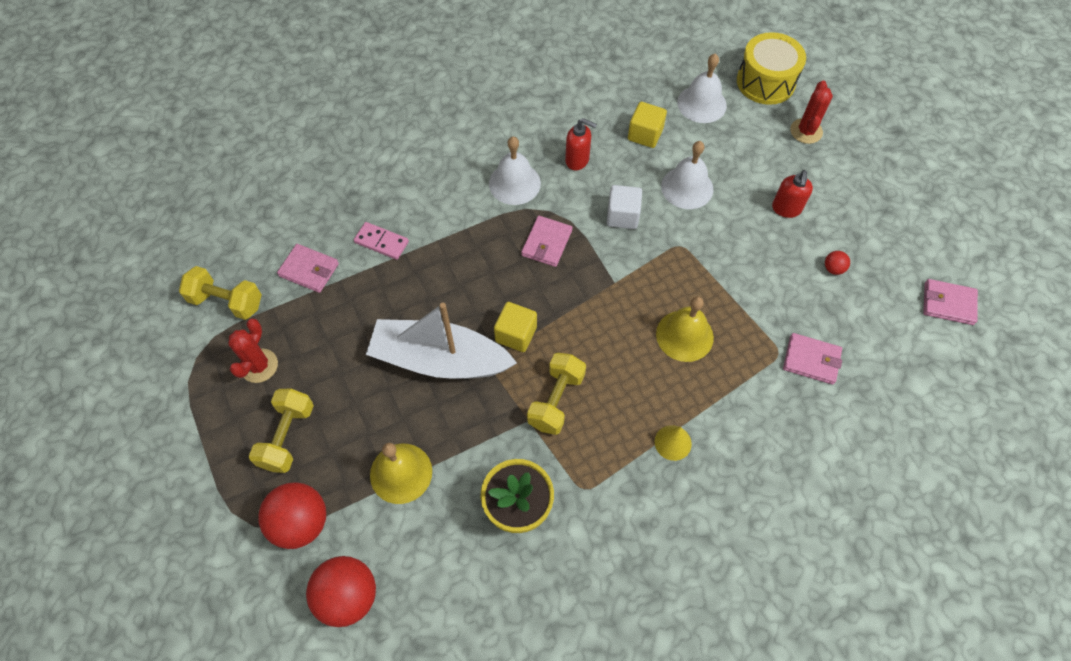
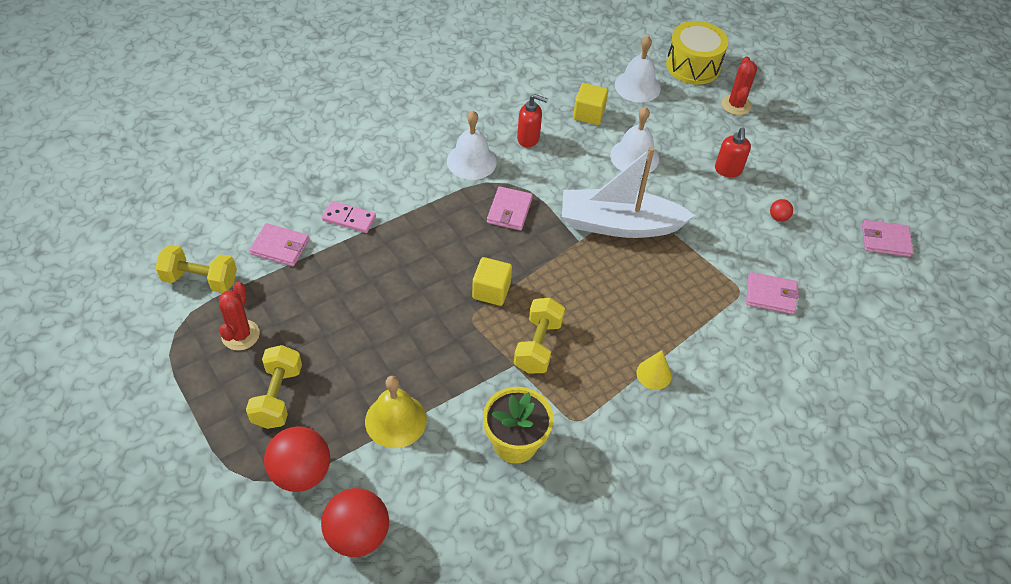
camera: 10 degrees left, 10 degrees down
white boat [366,303,517,379] -> white boat moved to [562,147,695,238]
white cube [606,185,642,229] -> none
yellow bell [656,296,714,362] -> none

